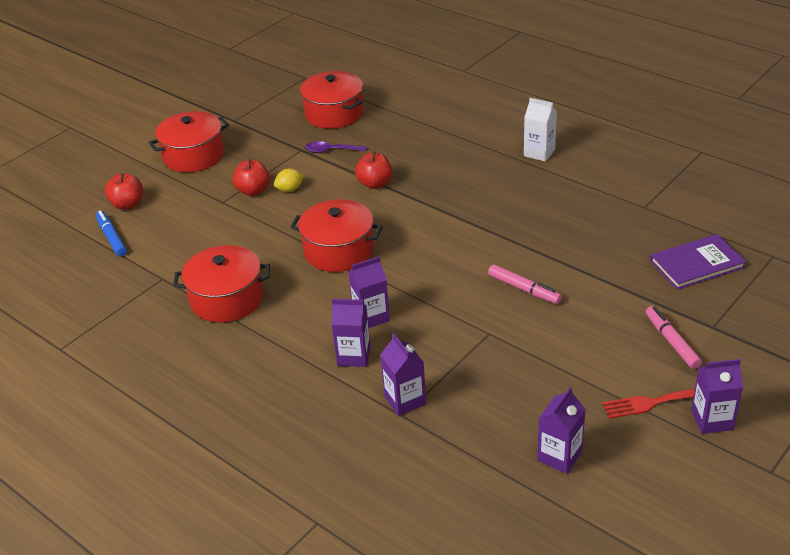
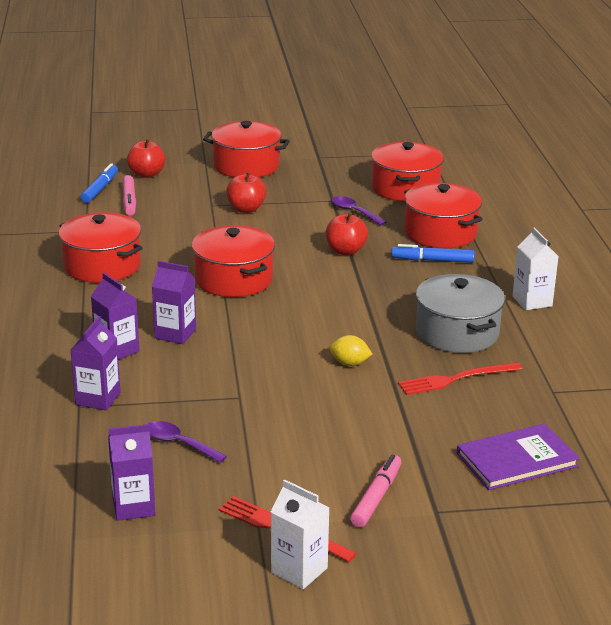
camera: 40 degrees right, 10 degrees down
yellow lemon [274,169,304,192] -> yellow lemon moved to [329,335,372,366]
pink marker [488,265,562,304] -> pink marker moved to [122,175,136,216]
purple book [650,234,746,290] -> purple book turned 45 degrees counterclockwise [457,424,580,490]
purple carton [691,359,743,434] -> white carton [271,479,330,589]
none -> purple spoon [148,421,227,463]
none -> blue marker [391,244,475,263]
none -> red fork [398,362,523,395]
none -> red pot [404,183,483,248]
none -> grey pot [416,274,505,353]

